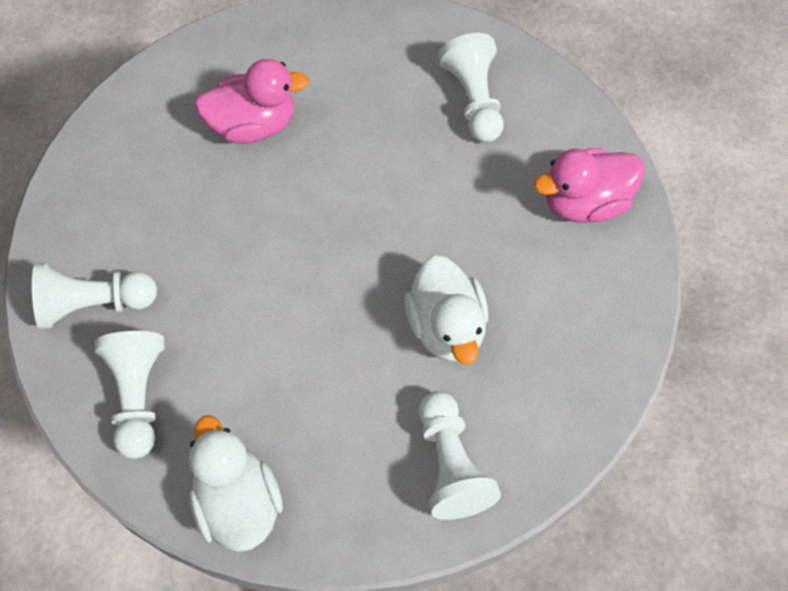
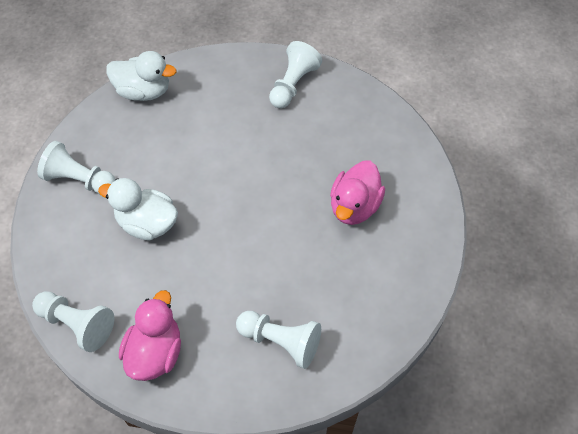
camera: 125 degrees right, 5 degrees down
white pawn [95,331,164,459] -> white pawn moved to [32,291,114,352]

